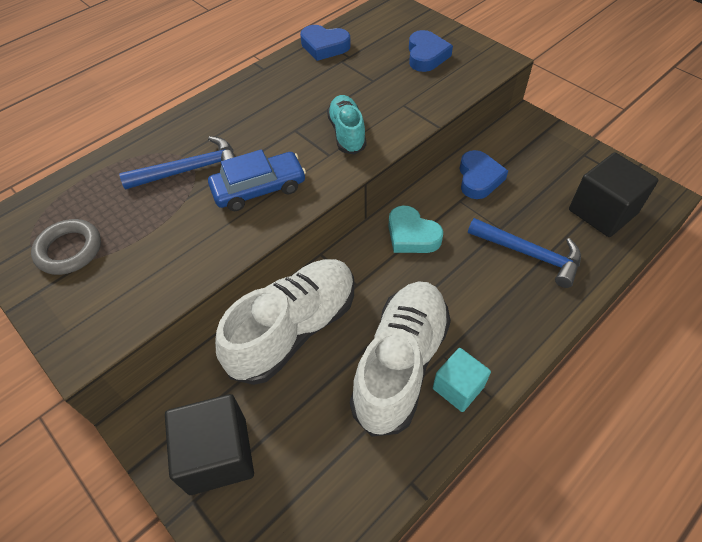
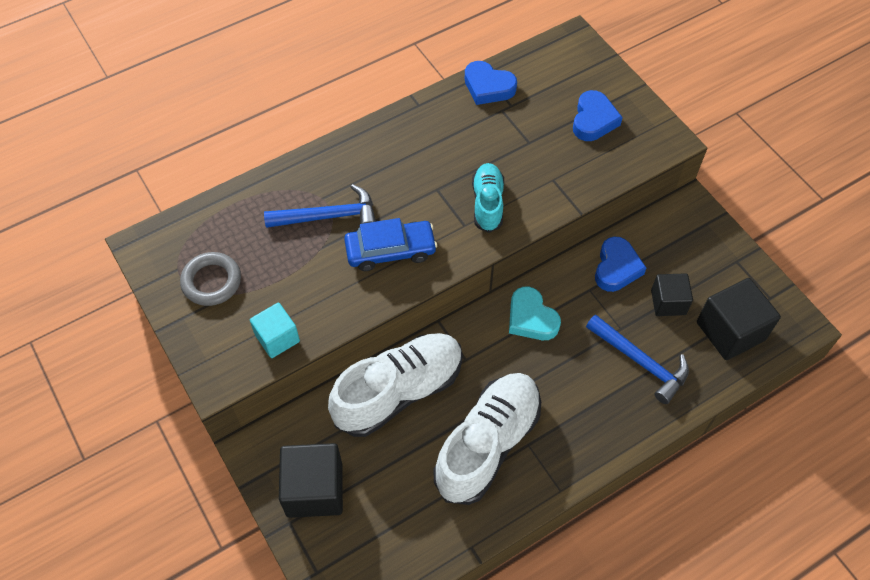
camera: 10 degrees right, 5 degrees up
turquoise cube [433,348,491,412] -> turquoise cube moved to [250,303,300,358]
none -> black cube [651,273,693,316]

